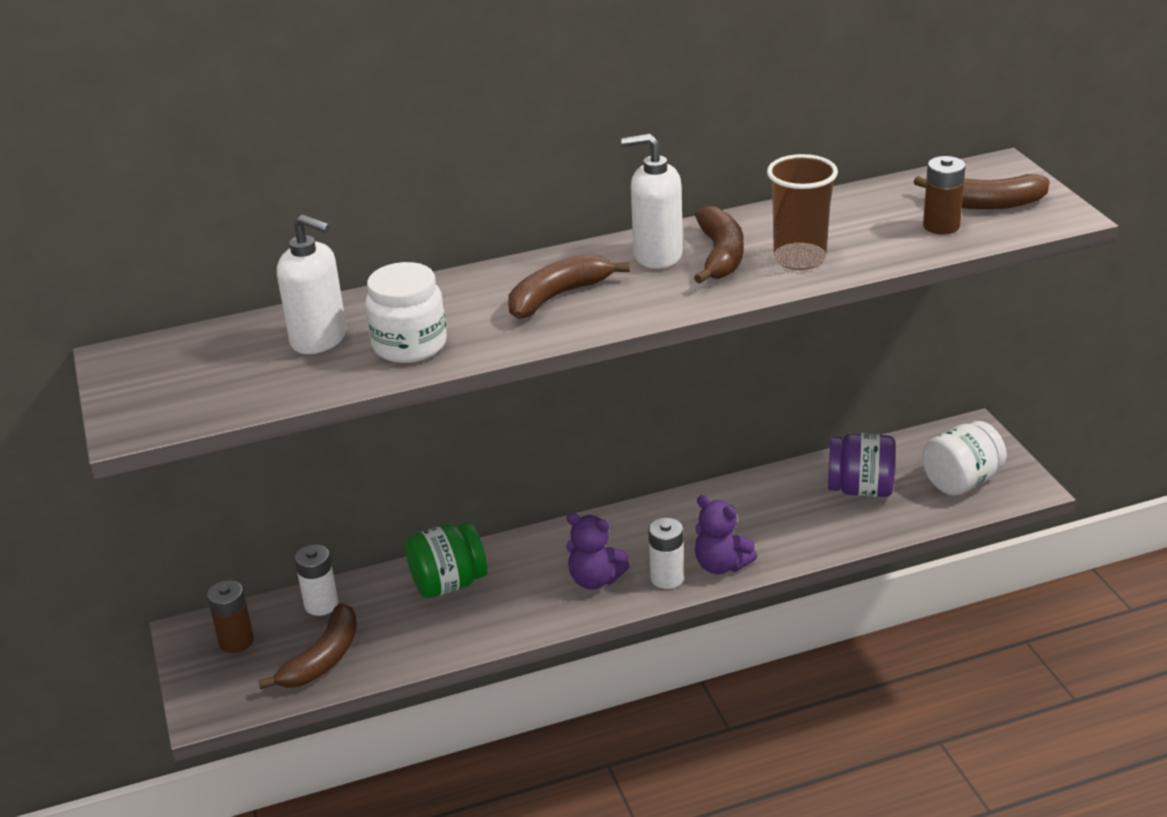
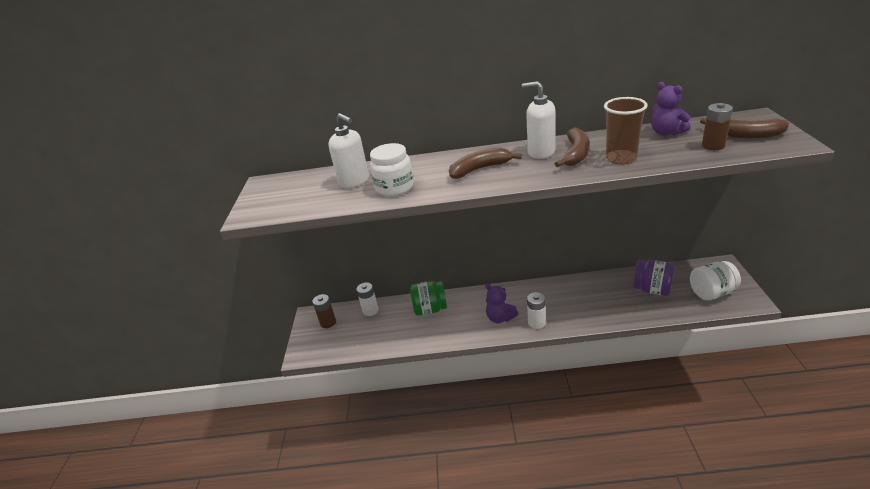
camera: 20 degrees right, 0 degrees up
brown banana [258,603,357,689] -> none
purple teddy bear [695,495,757,574] -> purple teddy bear moved to [651,82,691,136]

